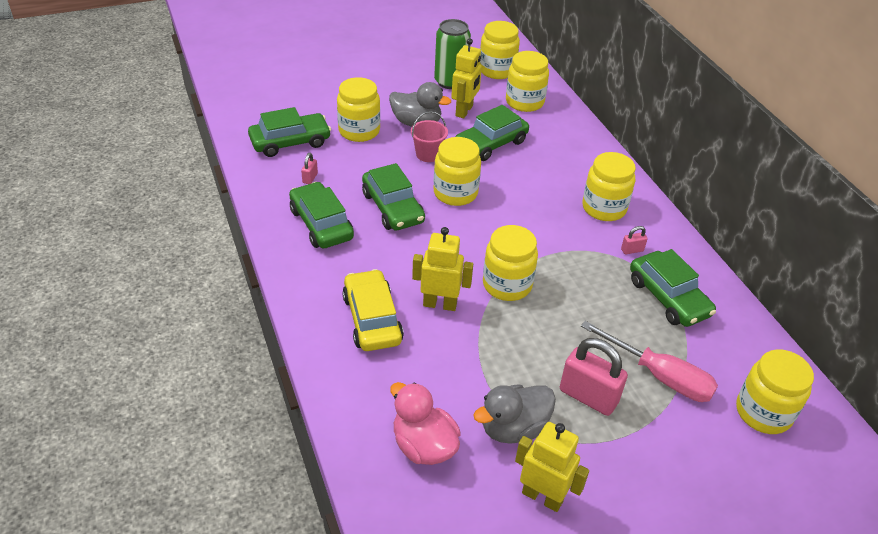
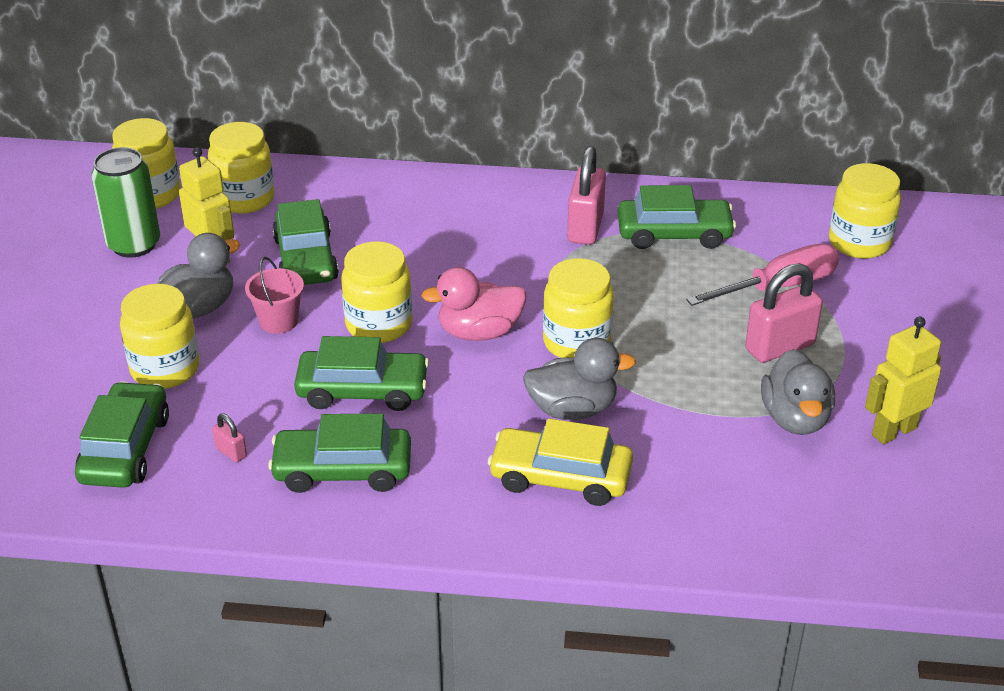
camera: 60 degrees left, 5 degrees down
pink duck [390,382,461,465] -> pink duck moved to [421,267,526,341]
yellow robot [412,227,473,311] -> grey duck [523,338,636,420]
yellow jar [582,152,636,221] -> none
pink padlock [621,226,648,254] -> pink padlock [567,146,606,245], size x2.20

